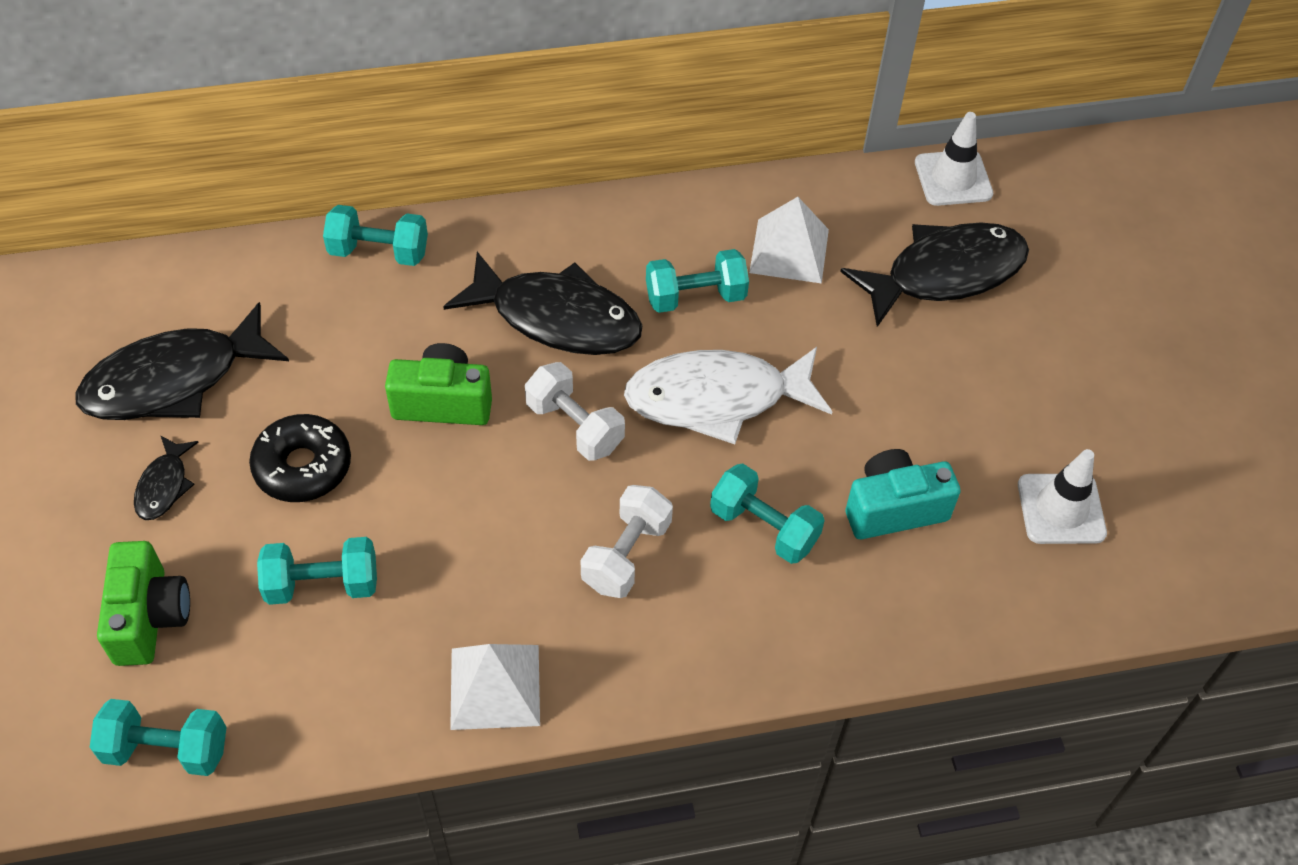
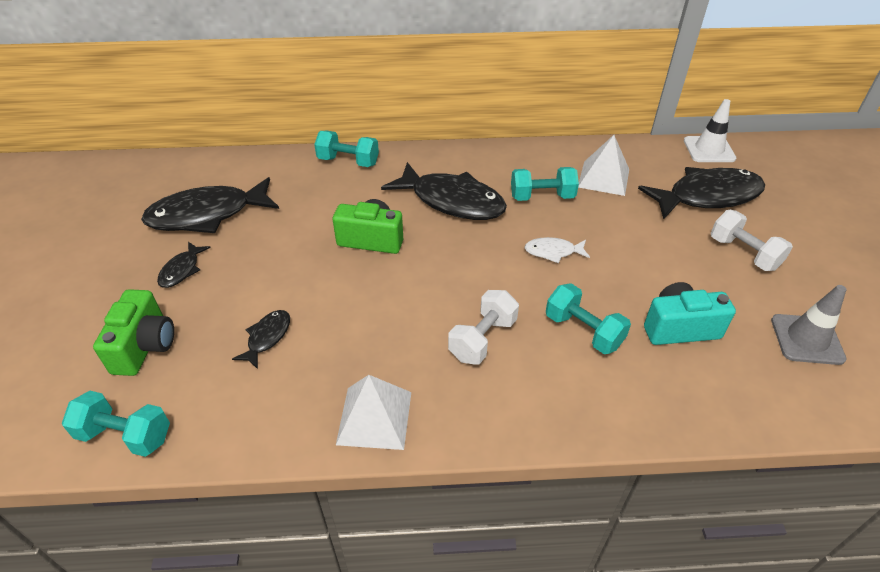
camera: 10 degrees right, 10 degrees down
black donut [249,414,351,502] -> none
turquoise dumbbell [257,537,377,605] -> black fish [232,310,290,369]
white dumbbell [525,362,625,461] -> white dumbbell moved to [711,210,793,271]
white fish [624,347,833,444] -> white fish [524,237,590,263], size x0.46
white traffic cone [1018,449,1107,544] -> grey traffic cone [771,285,847,365]

